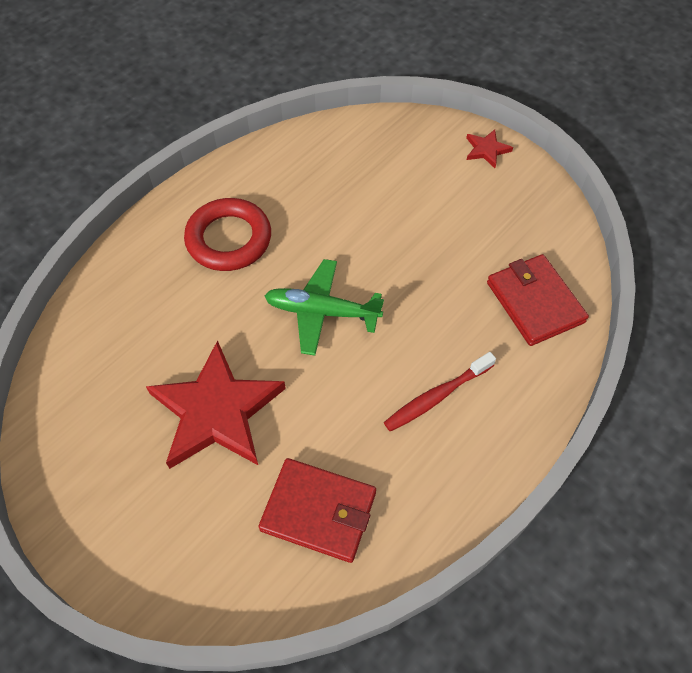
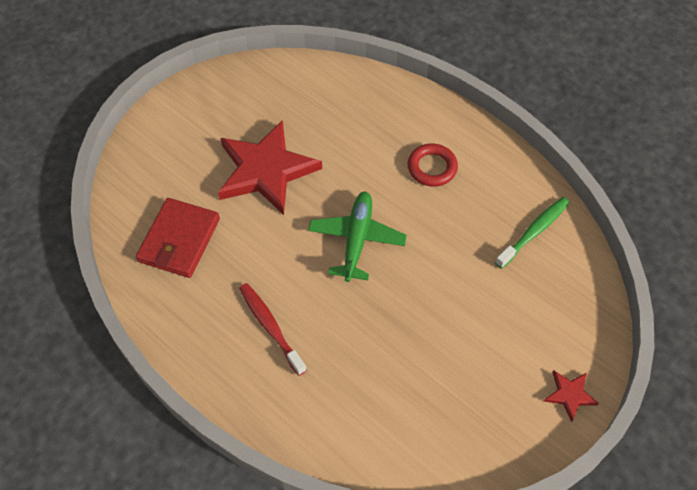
camera: 90 degrees right, 0 degrees up
red ring [184,198,271,271] -> red ring [408,143,458,187], size x0.66
red wallet [487,254,589,346] -> none
none -> green toothbrush [495,197,569,269]

